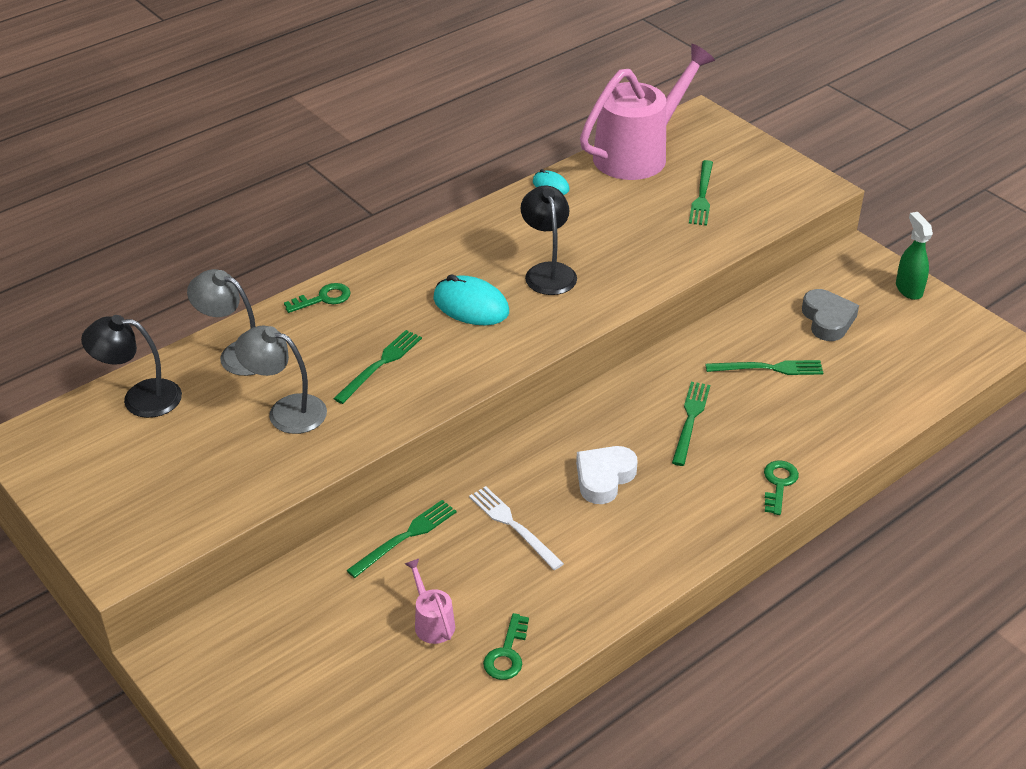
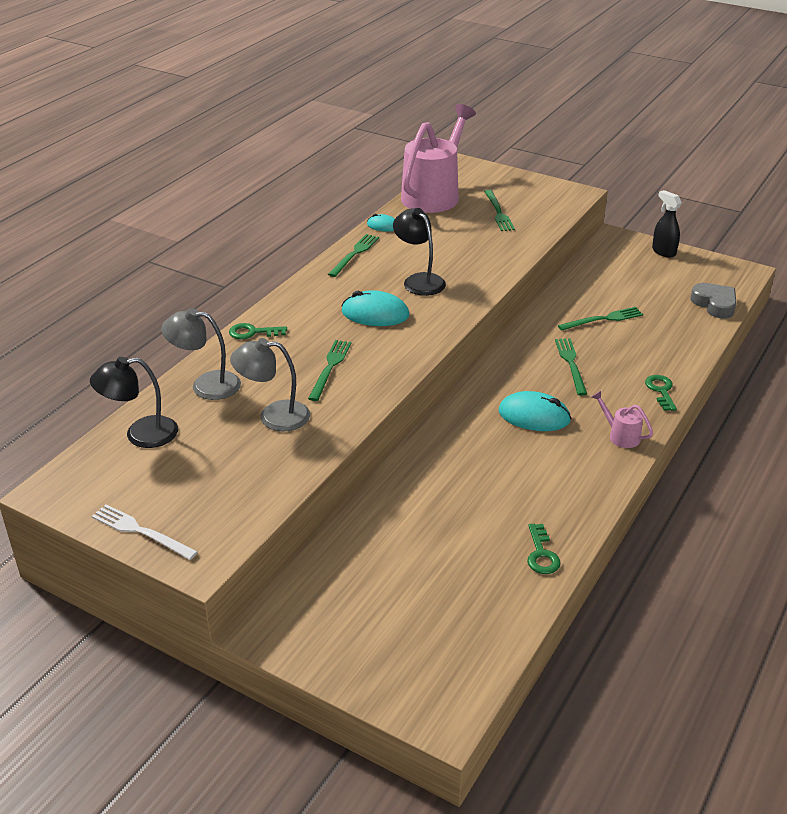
camera: 20 degrees left, 5 degrees down
green key [284,283,351,313] -> green key turned 135 degrees counterclockwise [229,323,287,339]
green fork [346,500,457,578] -> green fork moved to [328,234,379,277]
pink watering can [405,559,455,644] -> pink watering can moved to [592,391,653,448]
white fork [469,486,564,570] -> white fork moved to [92,504,197,560]
white heart [576,446,637,504] -> turquoise mouse [499,391,571,431]
grey heart [802,289,859,341] -> grey heart moved to [690,283,736,319]
green spray bottle [896,212,933,300] -> black spray bottle [652,190,682,258]

